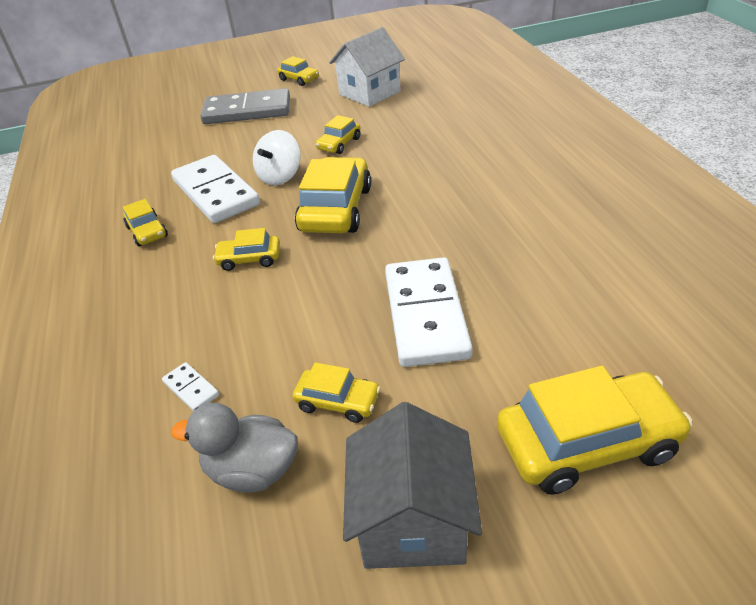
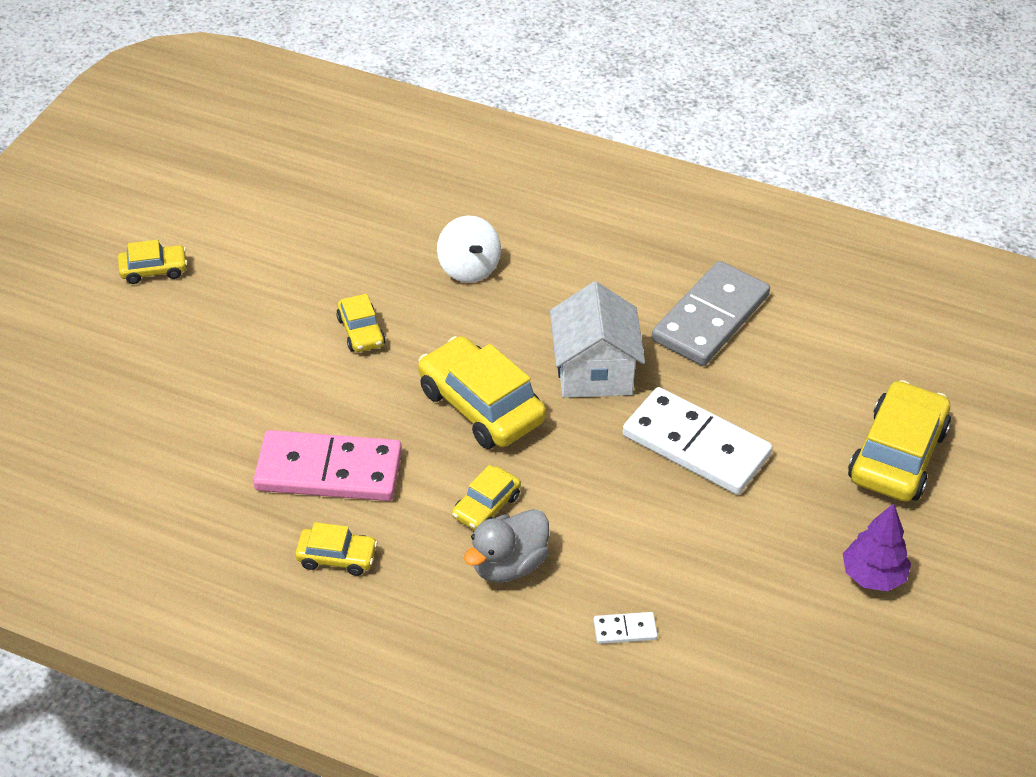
camera: 55 degrees left, 5 degrees up
white domino [171,155,260,223] -> pink domino [253,430,402,501]
grey duck [171,403,298,493] -> grey duck moved to [464,509,549,583]
grey domino [200,88,290,124] -> grey domino moved to [651,261,770,366]
white spinning top [253,130,301,185] -> white spinning top moved to [437,215,501,283]
yellow car [293,362,381,423] -> none
white house [329,27,405,107] -> white house moved to [550,282,645,398]
grey house [343,402,482,569] -> purple tree [843,503,911,591]

